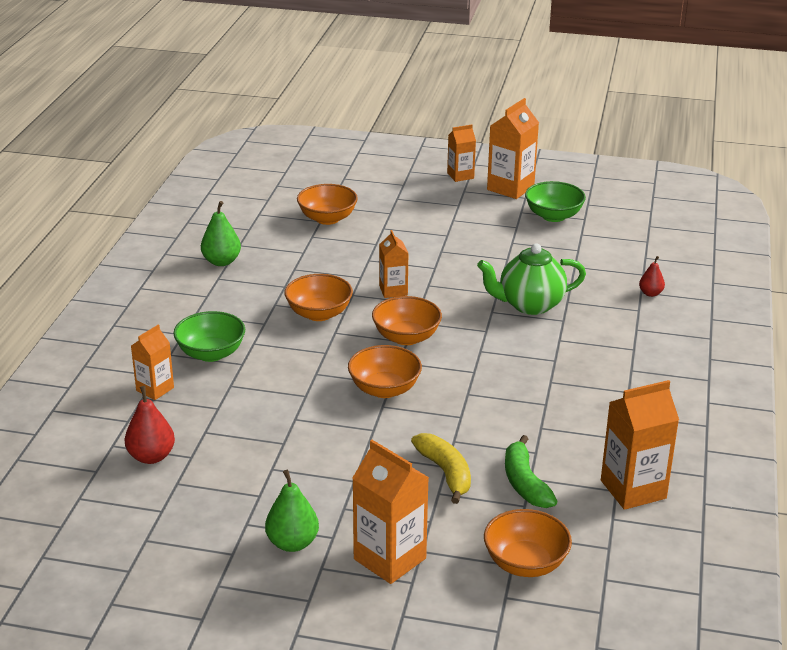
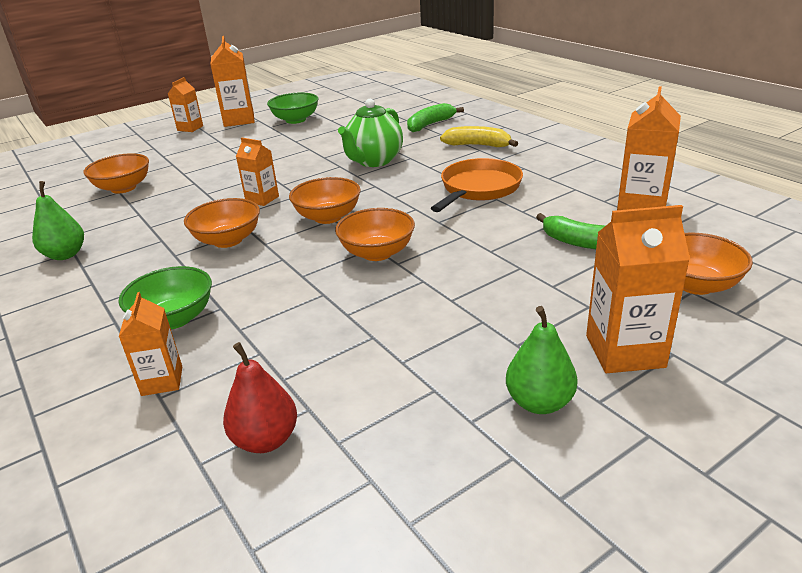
camera: 45 degrees left, 0 degrees up
yellow banana [411,433,471,504] -> yellow banana moved to [440,126,518,147]
red pear [639,256,665,297] -> green banana [407,103,464,132]
none -> orange pan [431,158,523,212]

